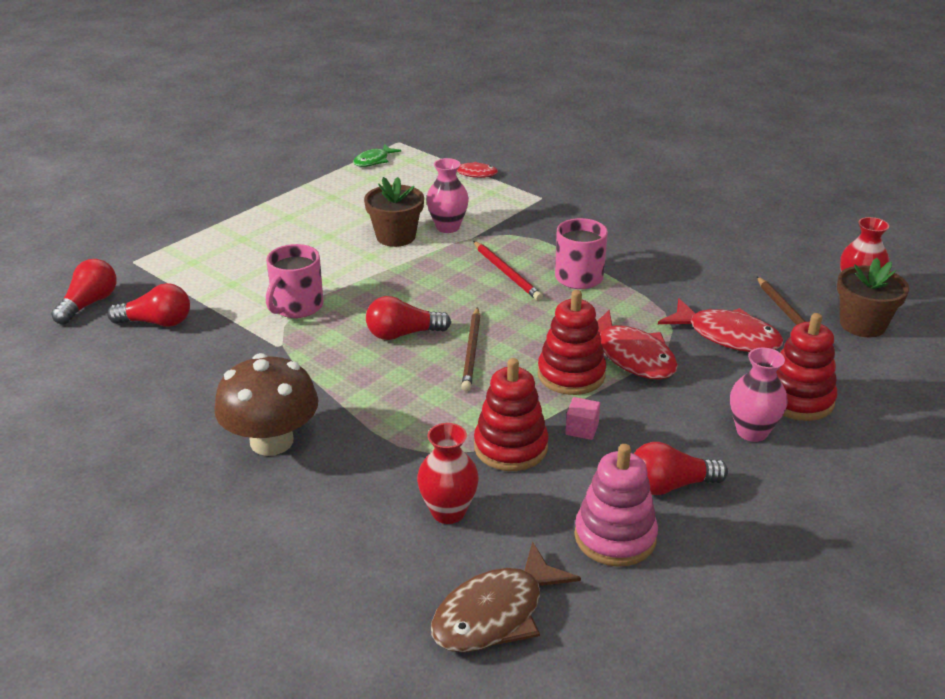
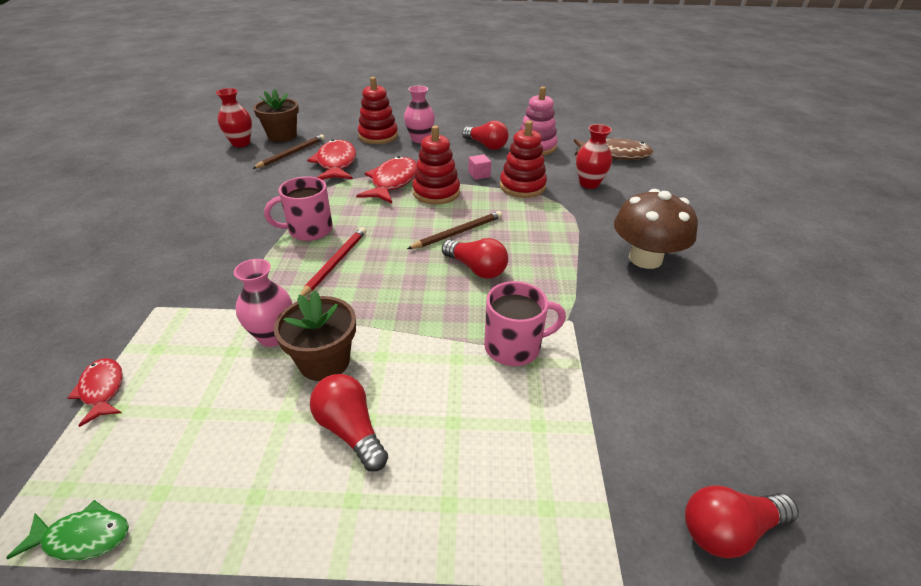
camera: 130 degrees left, 5 degrees up
red light bulb [107,283,190,327] -> red light bulb moved to [310,374,388,471]

